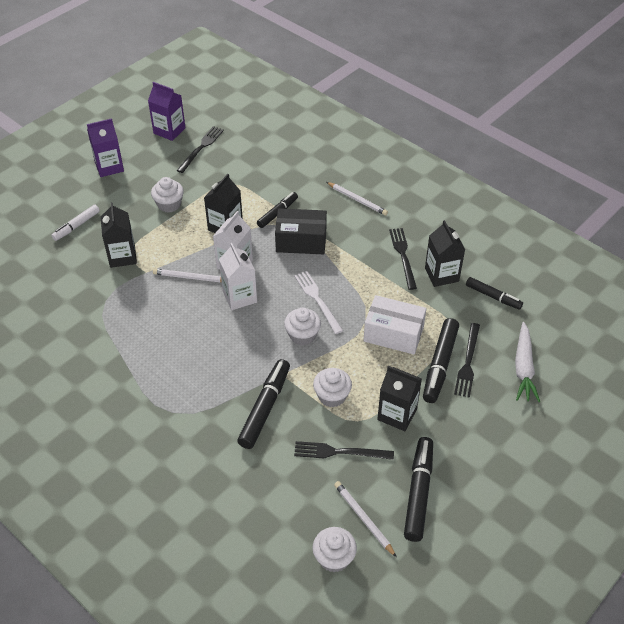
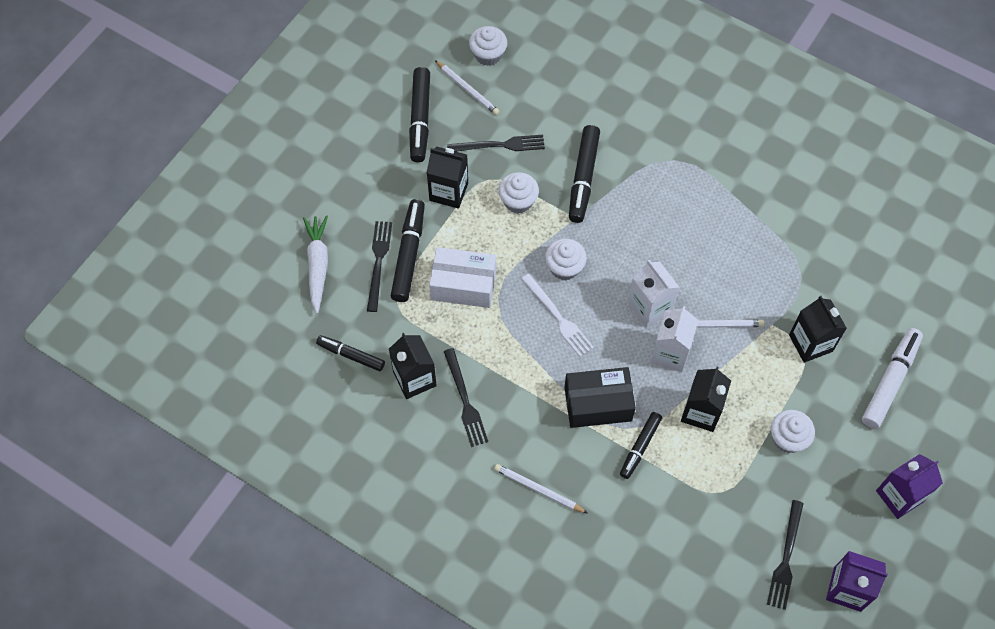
camera: 170 degrees right, 15 degrees up
white marker [51,205,100,241] -> white marker [862,328,923,429], size x1.57

